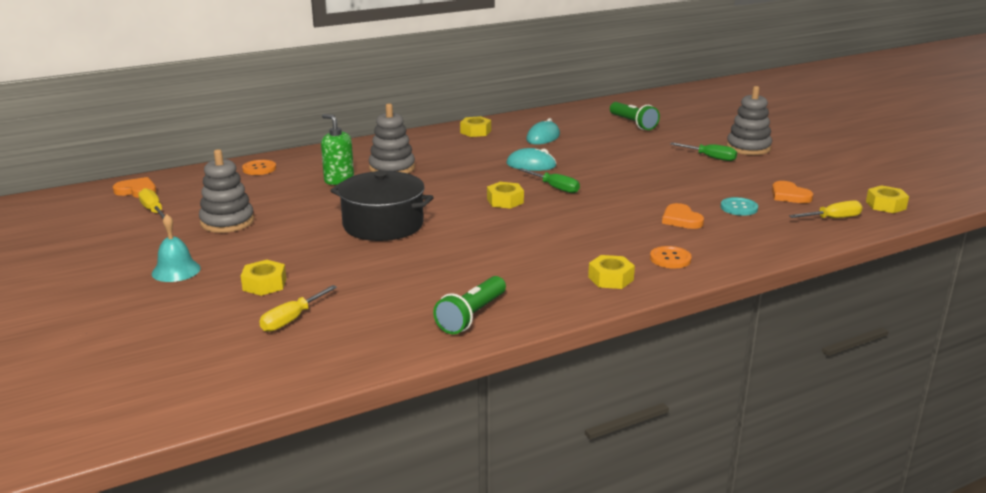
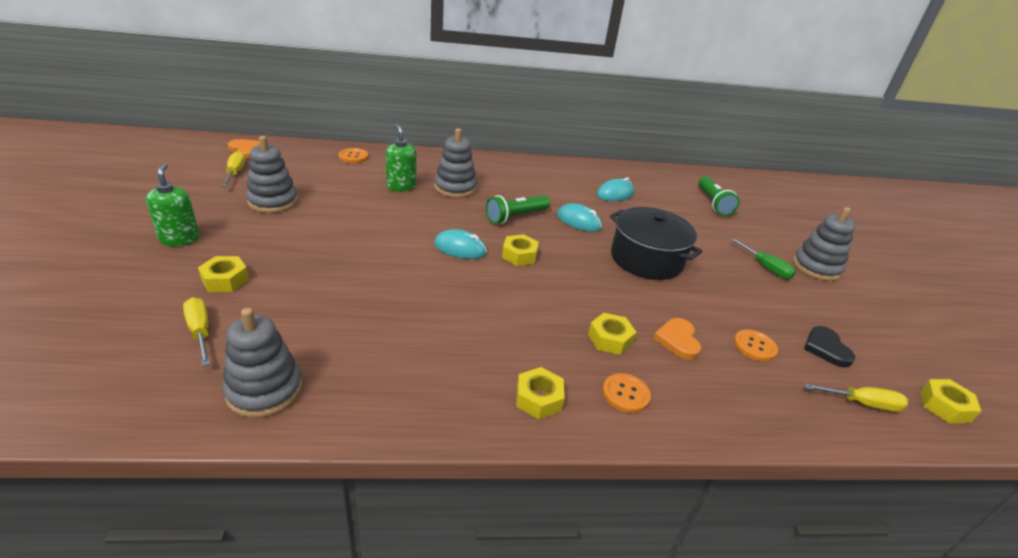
camera: 20 degrees right, 10 degrees up
turquoise bell [152,214,201,282] -> green soap dispenser [146,163,199,246]
yellow screwdriver [259,285,337,332] -> yellow screwdriver turned 90 degrees clockwise [183,297,210,366]
black pot [330,170,434,241] -> black pot moved to [610,207,703,280]
green flashlight [433,276,506,334] -> green flashlight moved to [486,195,550,224]
yellow nut [460,116,491,137] -> yellow nut moved to [588,313,636,355]
green screwdriver [519,168,580,193] -> none
turquoise button [721,197,758,216] -> orange button [734,329,778,362]
orange heart [772,181,813,203] -> black heart [804,326,855,367]
none -> grey stacking toy [222,308,303,418]
none -> turquoise mouse [434,229,487,259]

